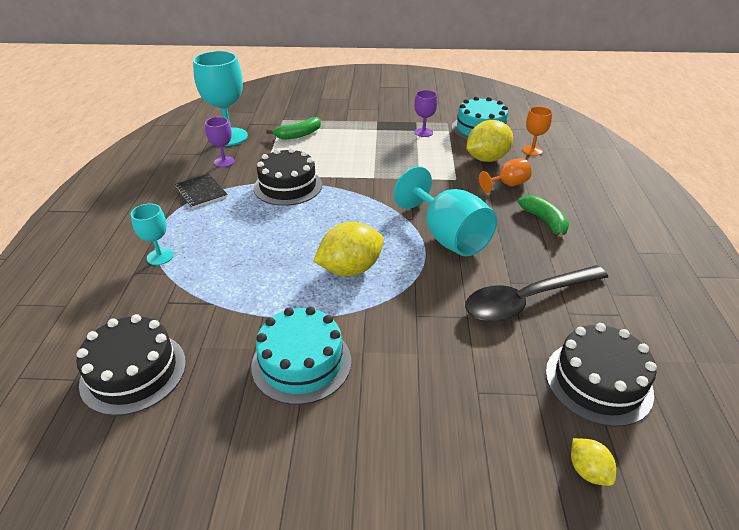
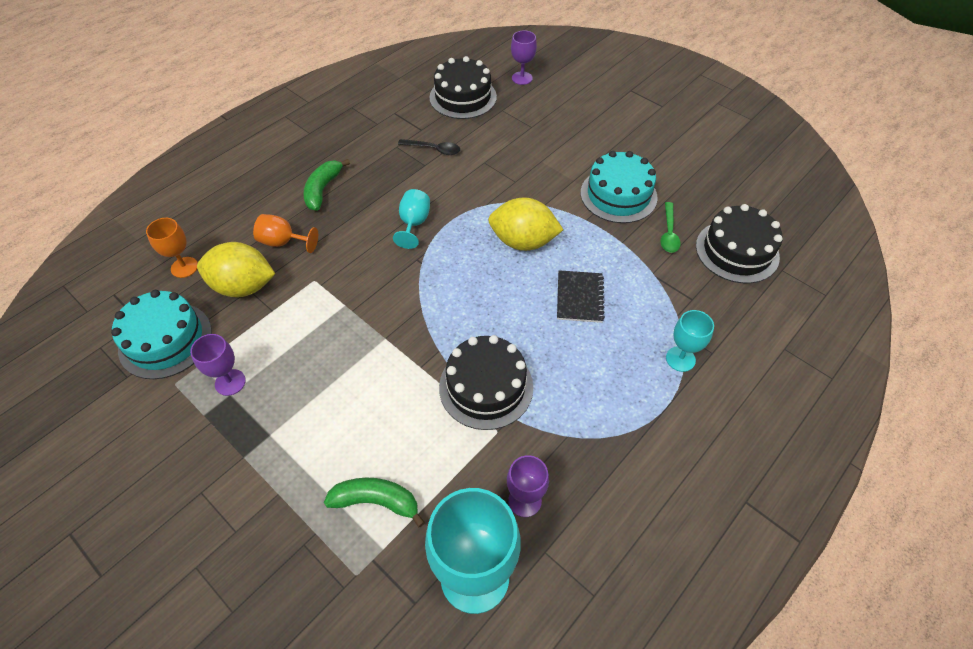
camera: 140 degrees left, 15 degrees up
black notebook [175,174,228,208] -> black notebook moved to [557,270,605,323]
turquoise goblet [394,166,497,256] -> turquoise goblet [393,189,430,249], size x0.52
black spoon [465,265,608,322] -> black spoon [398,139,460,155], size x0.47
yellow lemon [571,438,616,486] -> purple goblet [511,30,537,85]
none -> green spoon [660,202,681,253]

